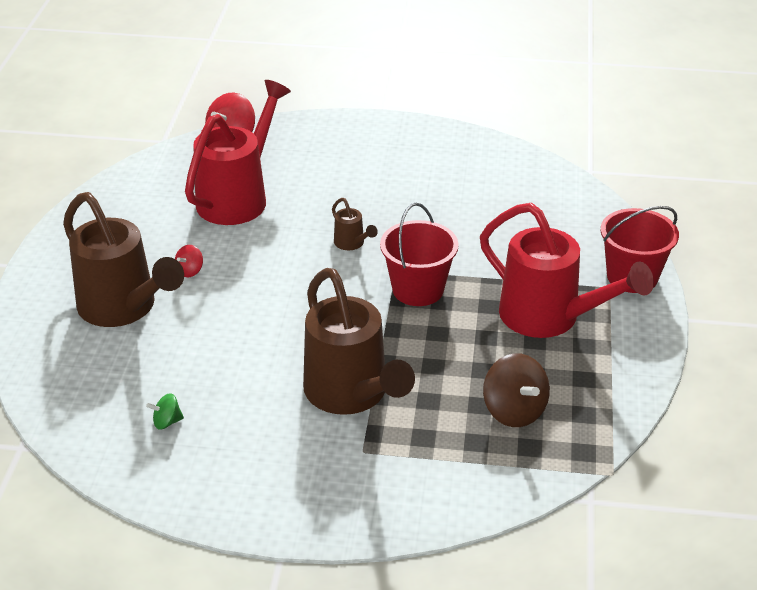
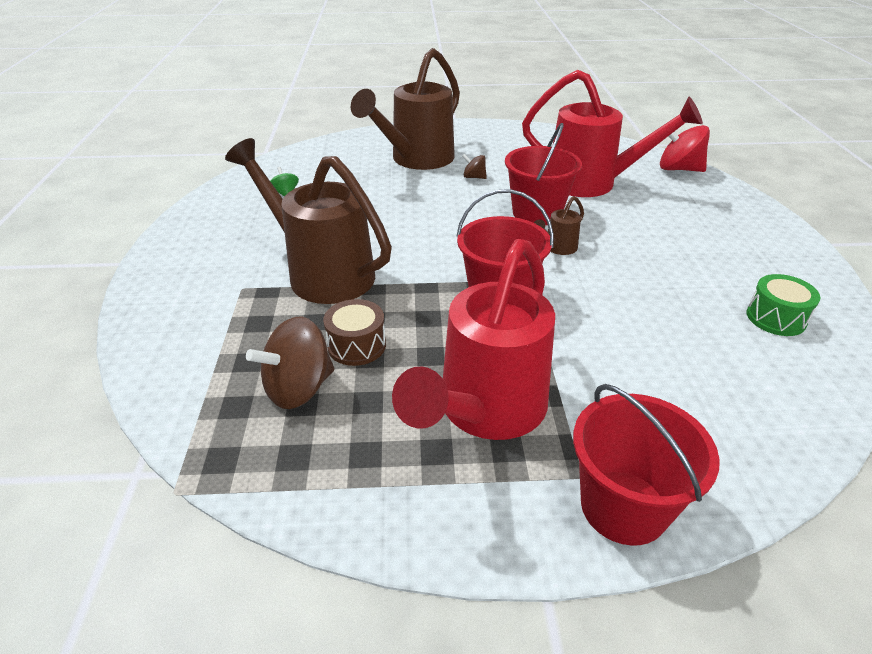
camera: 80 degrees right, 0 degrees up
red spinning top [175,245,203,277] -> brown spinning top [462,154,487,179]
brown watering can [303,268,415,415] -> brown watering can turned 75 degrees clockwise [225,138,392,304]
none -> brown drum [323,299,386,366]
none -> red bucket [505,123,582,225]
none -> green drum [747,274,820,336]

